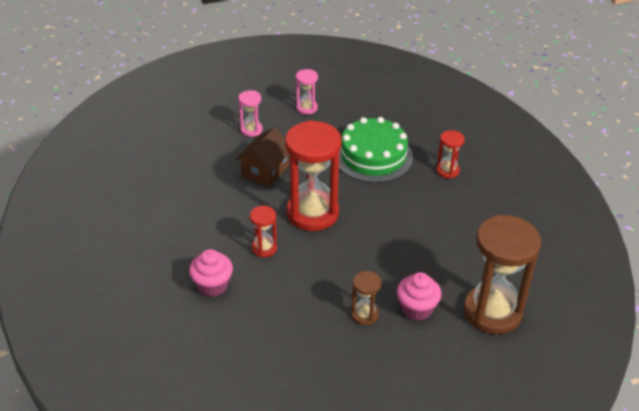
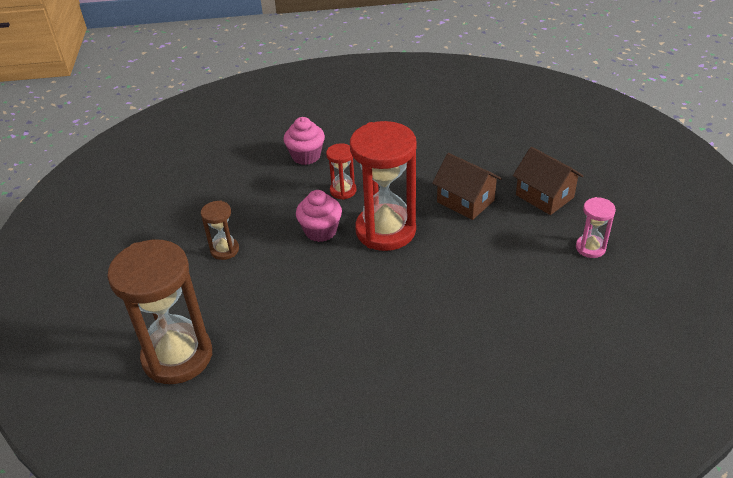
camera: 105 degrees right, 0 degrees up
pink hourglass [238,90,263,137] -> brown house [513,147,583,215]
green cake [339,117,413,183] -> none
pink cupcake [397,272,441,321] -> pink cupcake moved to [296,190,342,242]
red hourglass [436,130,465,179] -> none

